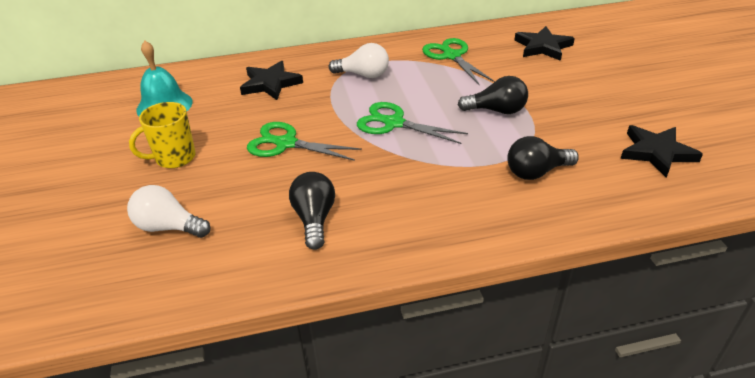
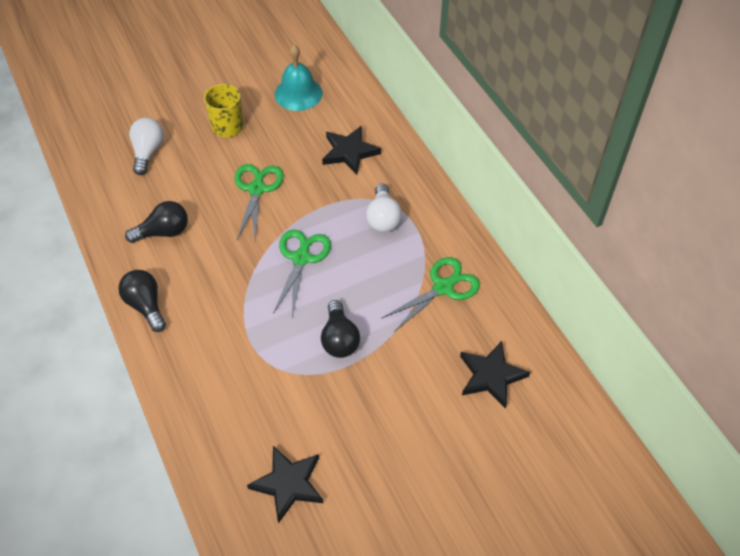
camera: 75 degrees right, 15 degrees up
black light bulb [507,136,579,180] -> black light bulb moved to [118,270,166,332]

